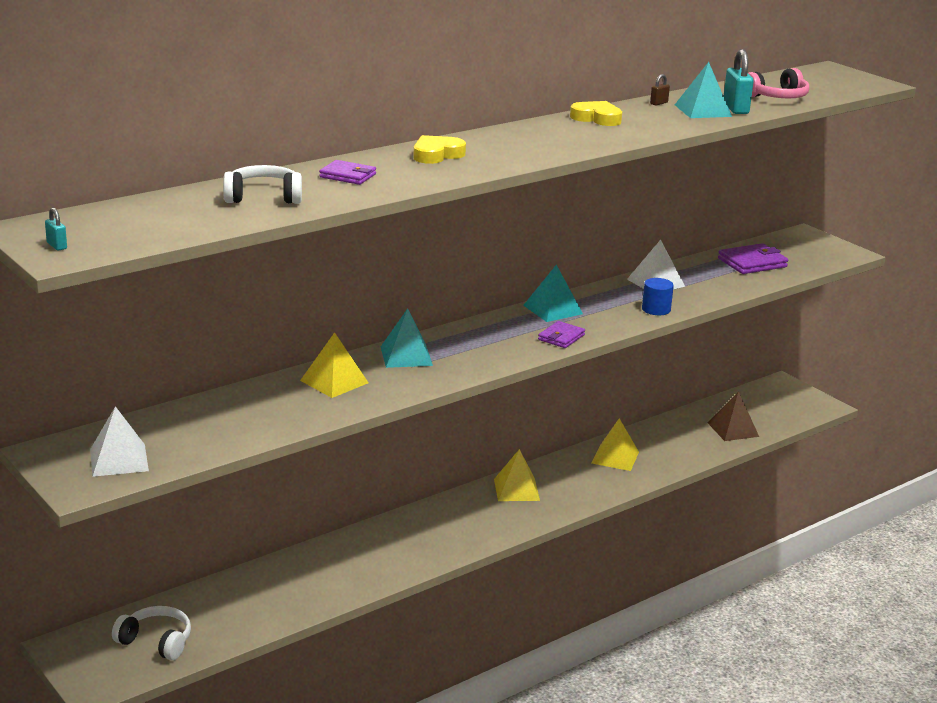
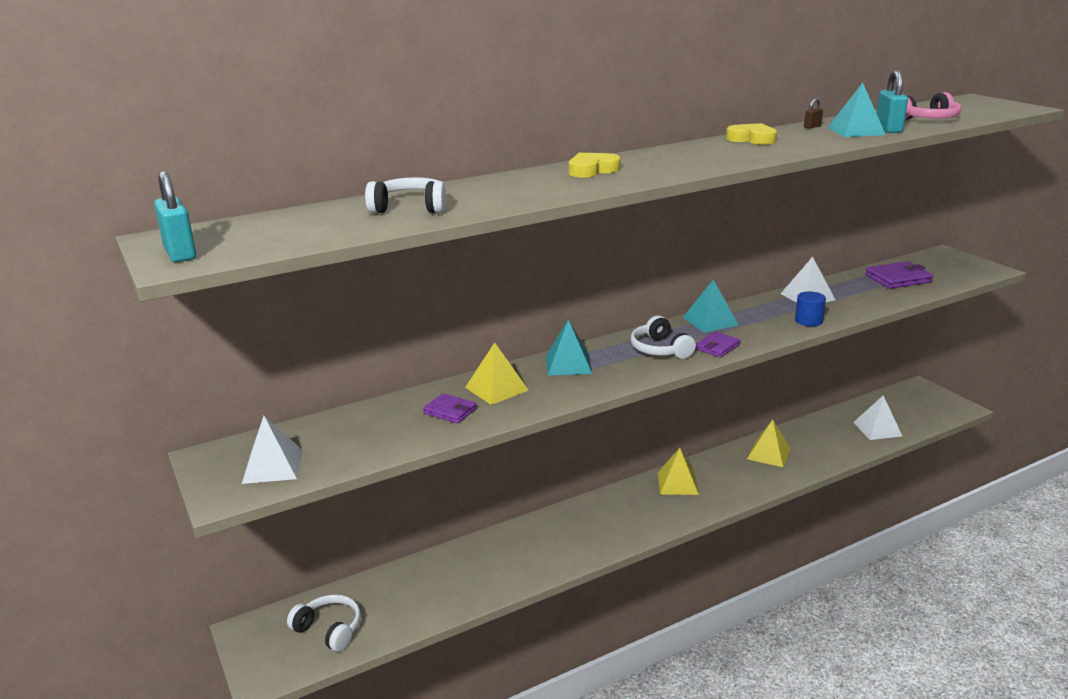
camera: 10 degrees right, 0 degrees up
turquoise padlock [45,207,67,251] -> turquoise padlock [154,171,196,262], size x2.01
purple wallet [319,160,376,185] -> purple wallet moved to [423,393,477,423]
brown pyramid [708,391,759,441] -> white pyramid [853,396,902,440]
none -> white headphones [630,316,696,359]

